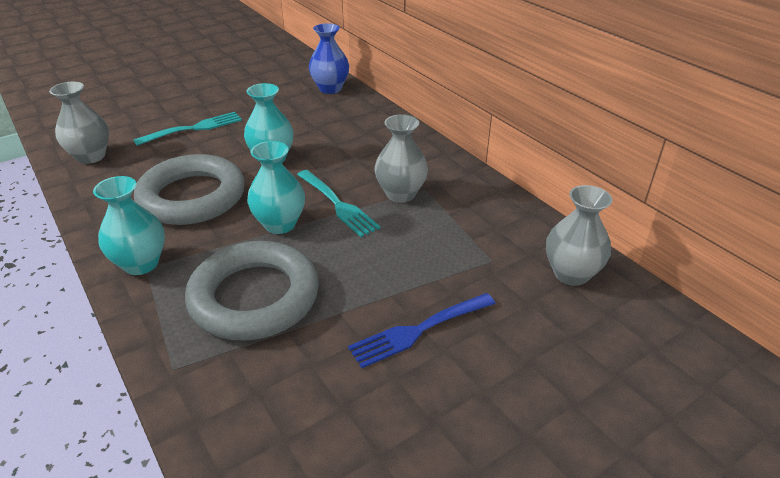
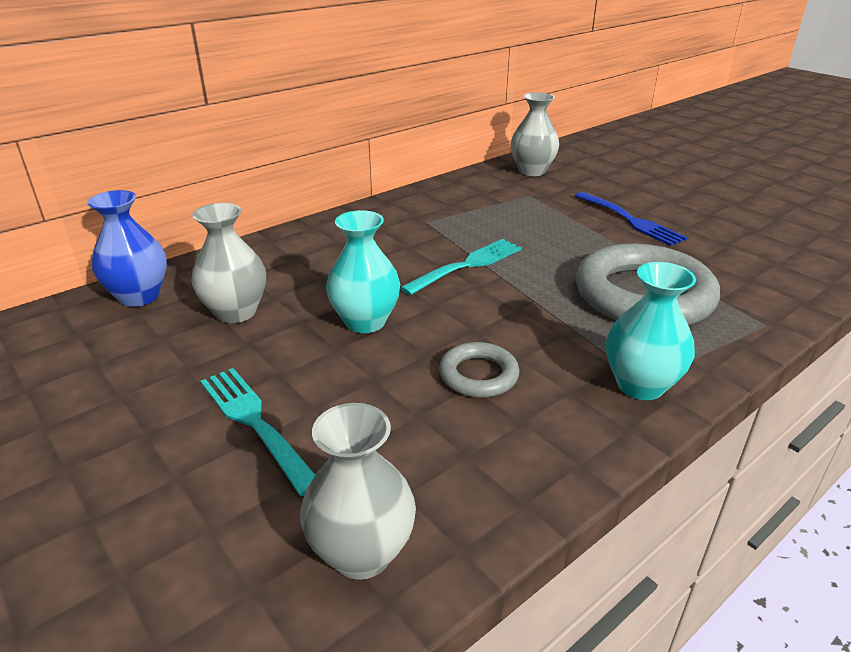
camera: 95 degrees left, 5 degrees down
grey ring [134,154,245,225] -> grey ring [439,342,520,398], size x0.49
turquoise vase [247,141,305,234] -> none
grey vase [375,114,428,203] -> grey vase moved to [192,203,266,323]

